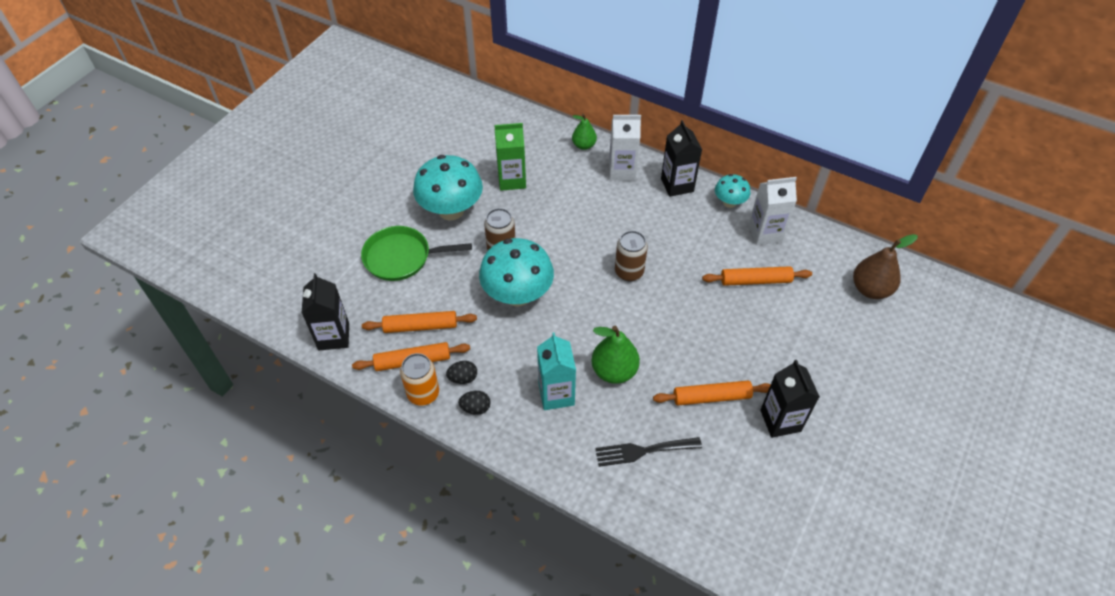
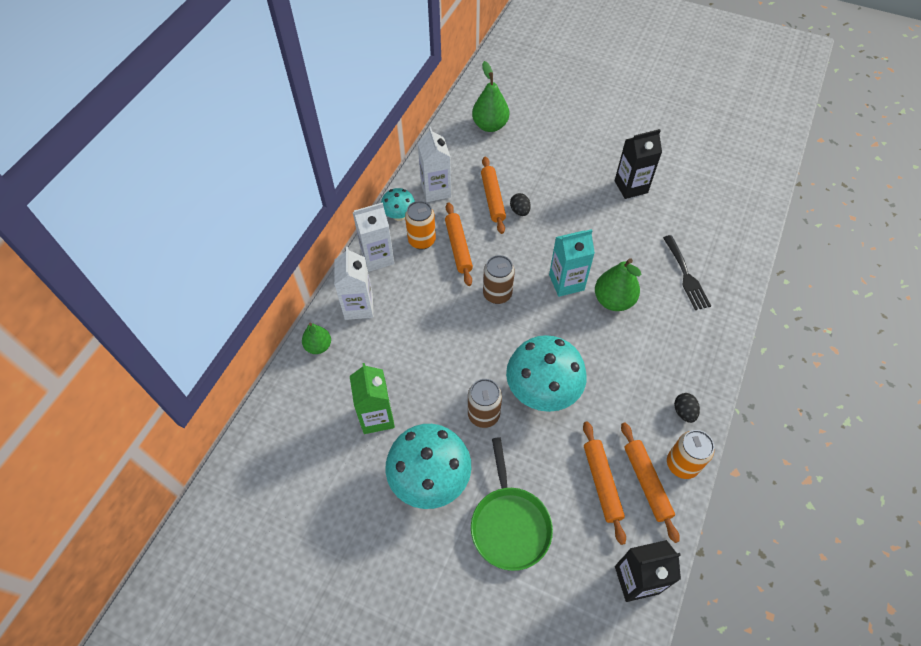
camera: 95 degrees left, 5 degrees up
black egg [446,361,477,384] -> black egg moved to [510,193,531,216]
turquoise carton [537,333,576,410] -> turquoise carton moved to [549,229,595,297]
orange rolling pin [653,381,771,405] -> orange rolling pin moved to [445,202,473,286]
black carton [661,120,702,197] -> white carton [353,202,395,272]
brown pear [853,234,918,299] -> green pear [472,61,509,132]
none -> orange can [405,201,436,250]

